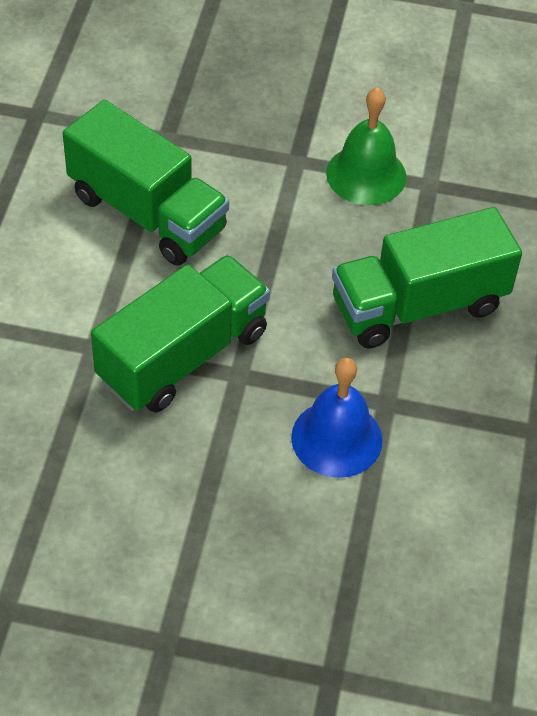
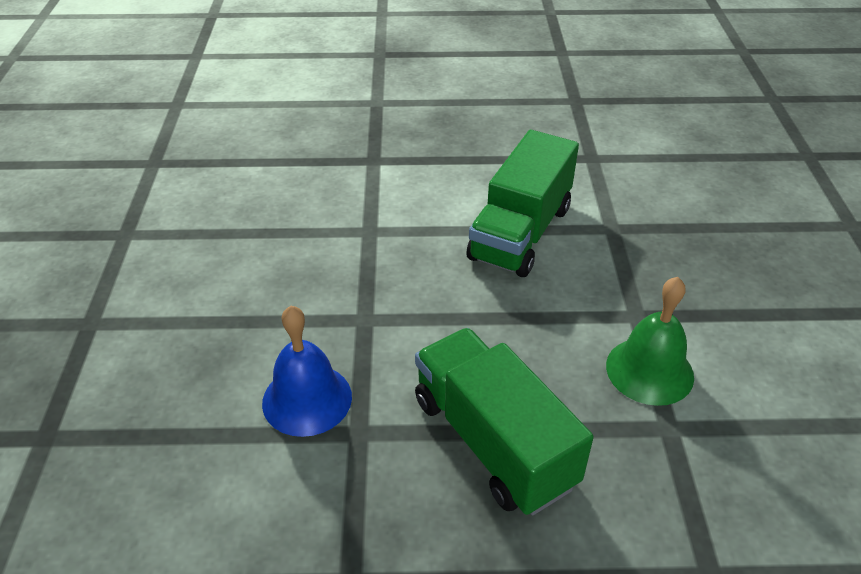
camera: 80 degrees right, 10 degrees down
green truck [91,255,270,413] -> none

